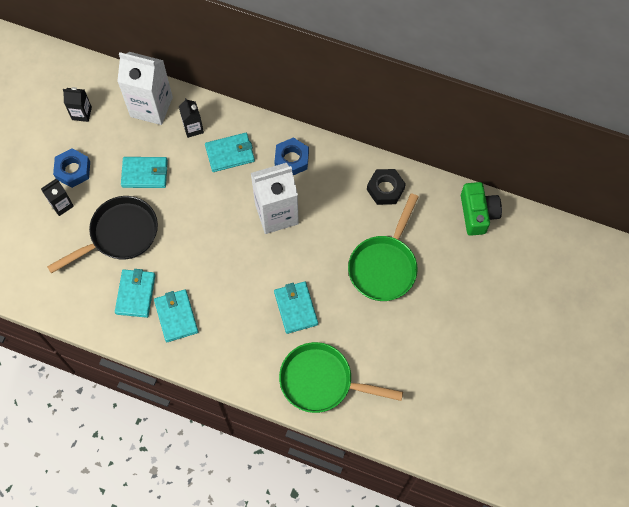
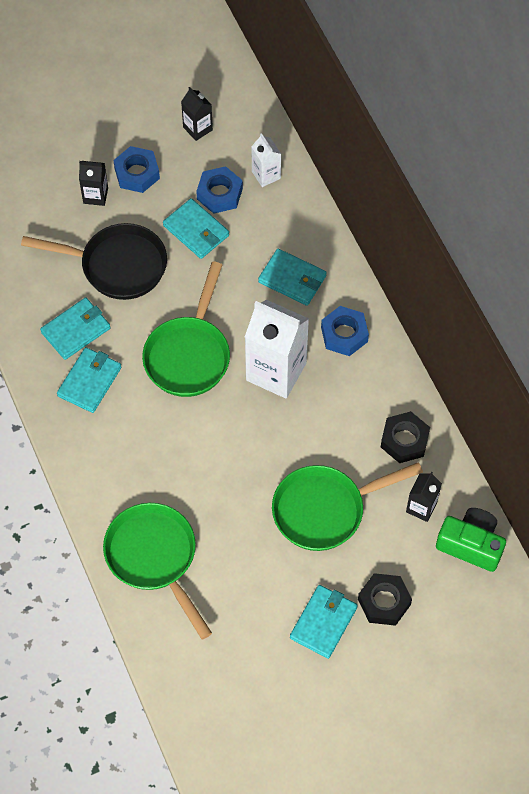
camera: 45 degrees right, 5 degrees down
white carton [117,52,173,125] -> white carton [251,133,281,187], size x0.50
black carton [179,98,204,138] -> black carton moved to [406,471,442,522]
turquoise wallet [274,281,318,334] -> turquoise wallet moved to [290,585,358,659]
green camera [461,182,502,236] -> green camera turned 105 degrees counterclockwise [436,508,506,572]
none -> green pan [142,262,230,397]
none -> blue nut [196,166,243,214]
none -> black nut [358,573,412,626]

